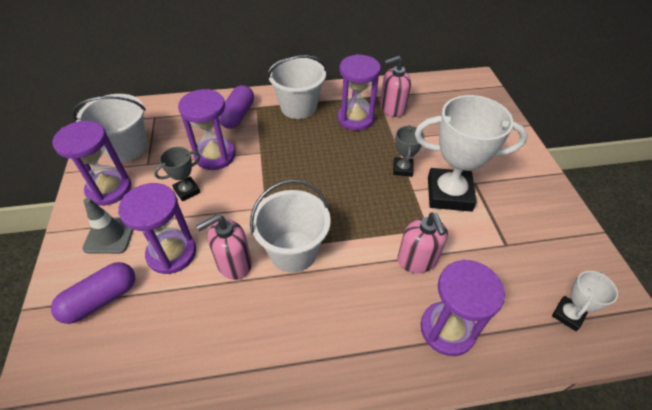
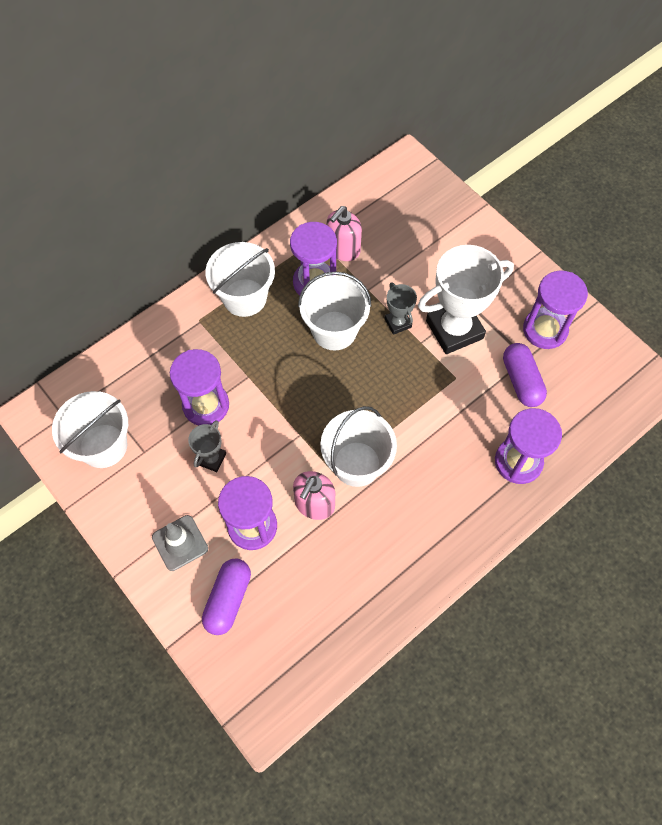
camera: 30 degrees left, 15 degrees up
purple hourglass [52,121,131,206] -> purple hourglass moved to [523,270,588,349]
purple capsule [219,85,254,129] -> purple capsule moved to [503,343,547,407]
pink soap dispenser [398,213,448,273] -> none
white trophy [552,271,618,331] -> none
none -> white bucket [298,271,371,350]

